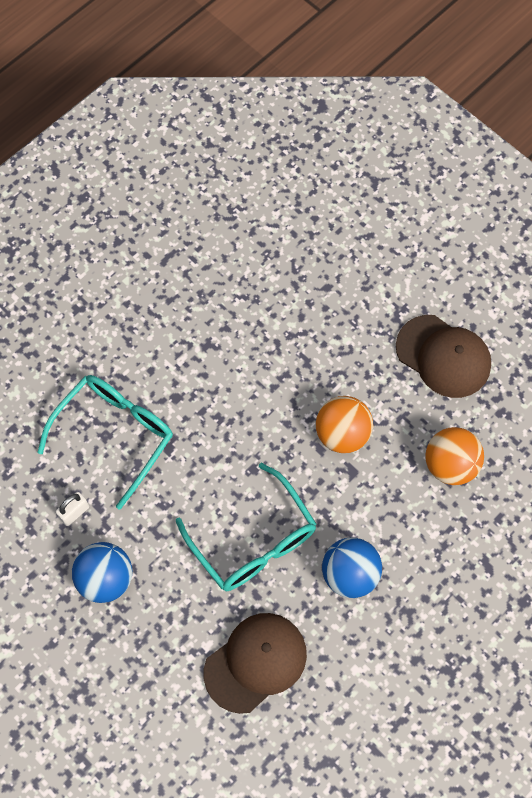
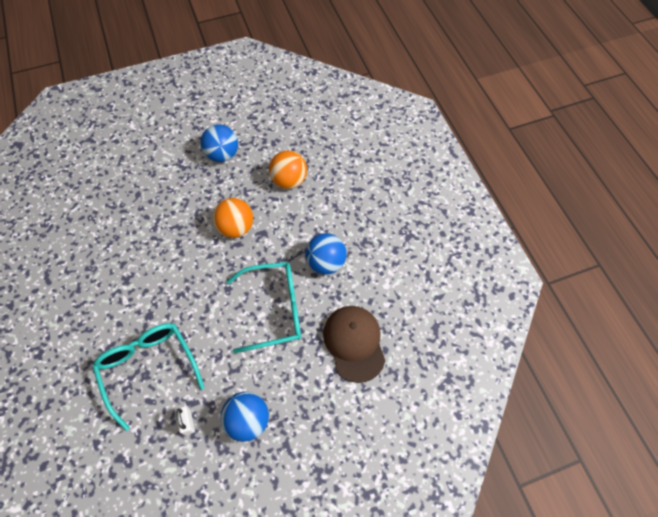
camera: 65 degrees left, 5 degrees down
brown cap [396,315,491,398] -> blue ball [200,124,238,162]

